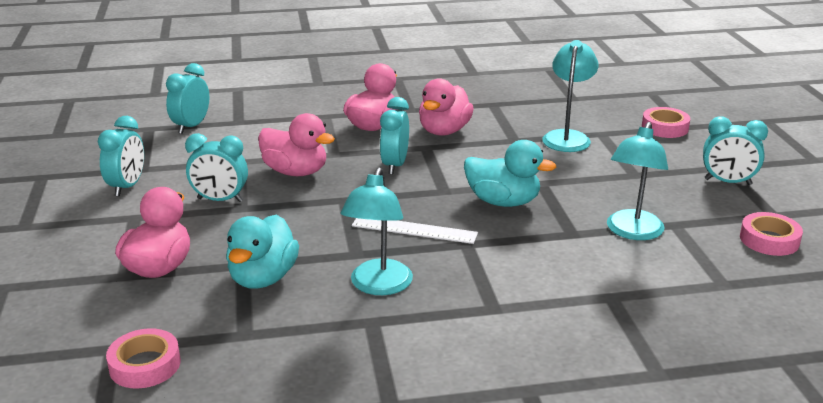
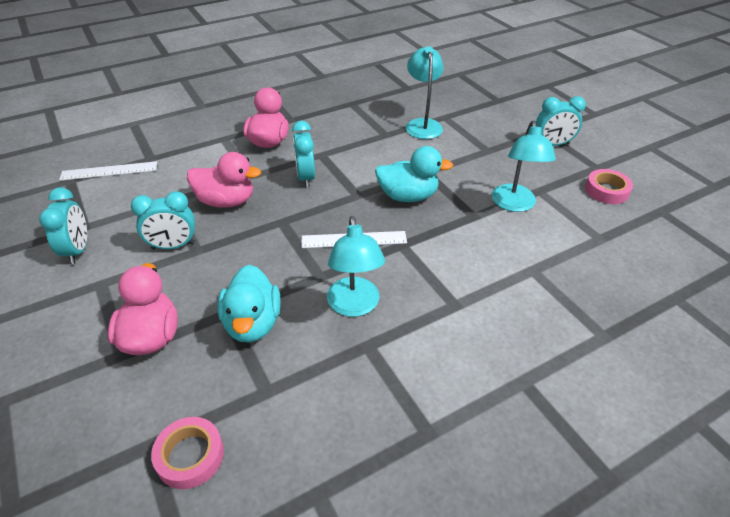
camera: 20 degrees left, 15 degrees up
turquoise clock [166,63,209,134] -> white ruler [59,161,157,181]
pink duck [419,78,474,136] -> none
pink tape [642,107,690,138] -> none

